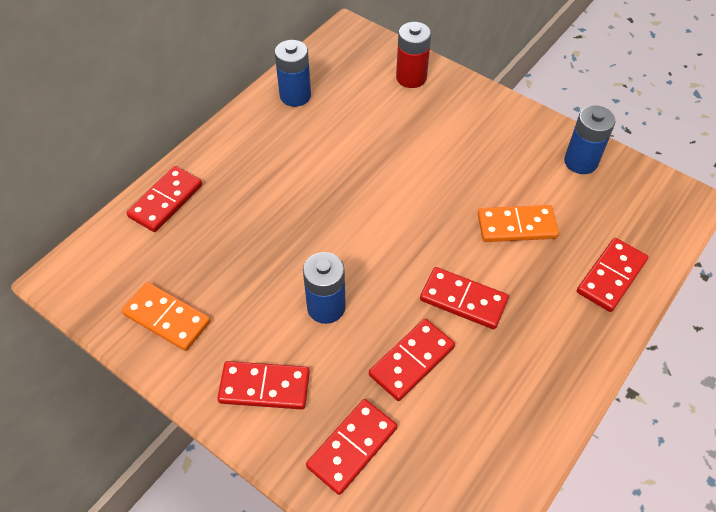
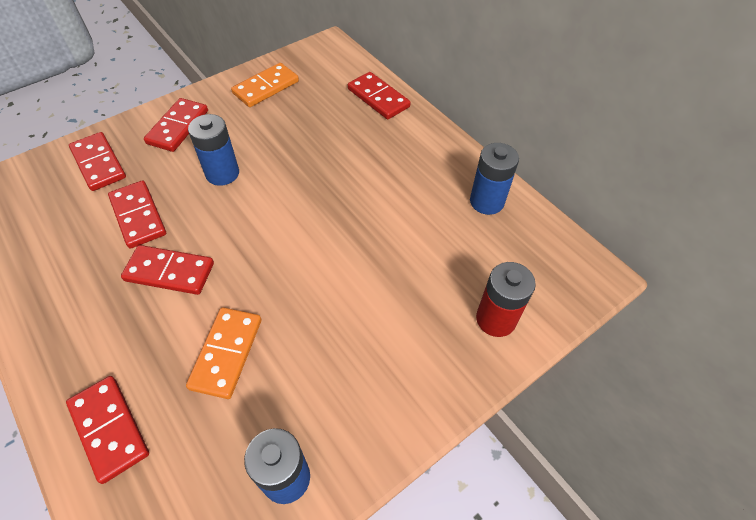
camera: 105 degrees right, 0 degrees up
red domino [420,267,509,329] -> red domino turned 60 degrees clockwise [121,245,214,295]

